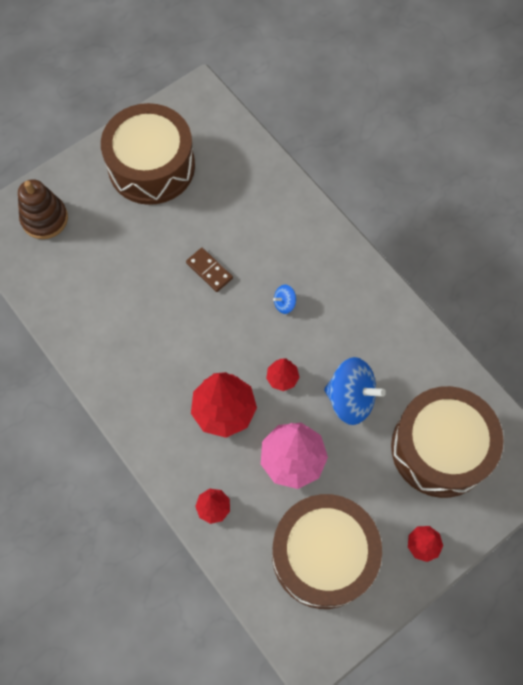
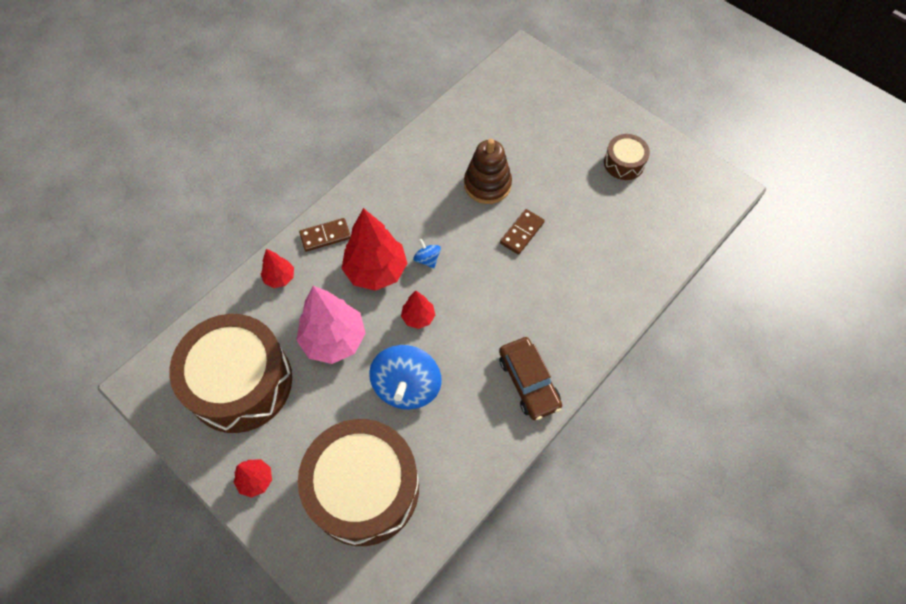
camera: 80 degrees right, 5 degrees down
brown stacking toy [18,179,68,239] -> brown stacking toy moved to [464,139,512,204]
brown drum [101,103,195,205] -> brown drum [604,134,650,180], size x0.46
blue spinning top [273,285,297,314] -> blue spinning top moved to [413,239,441,268]
none -> brown domino [299,218,351,252]
none -> brown car [499,337,562,420]

